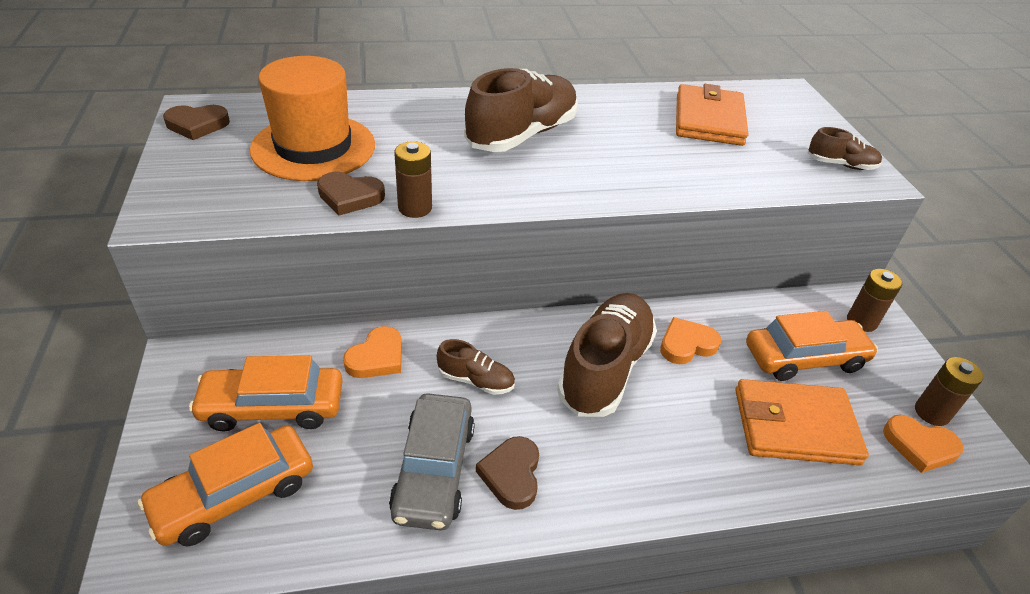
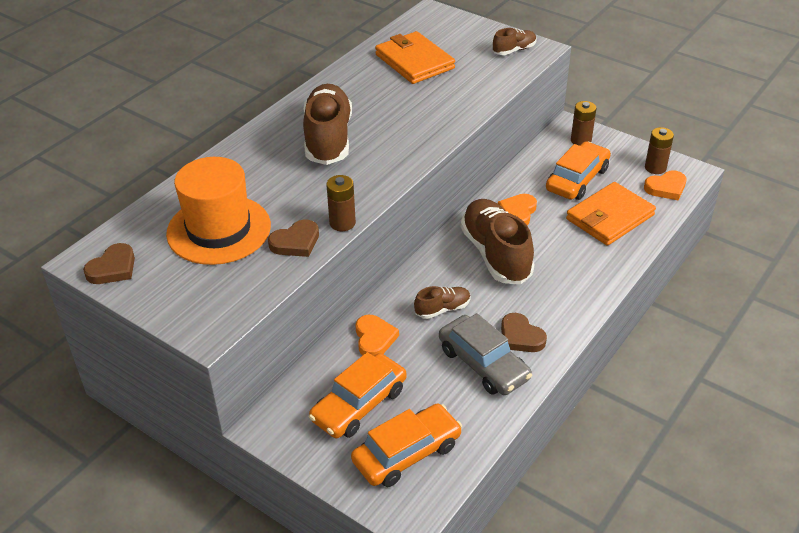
camera: 40 degrees left, 0 degrees up
orange car [138,423,313,547] -> orange car turned 135 degrees counterclockwise [351,404,462,487]

